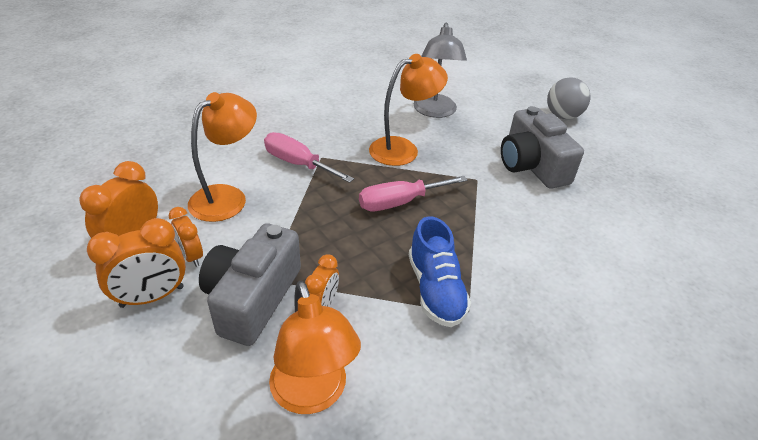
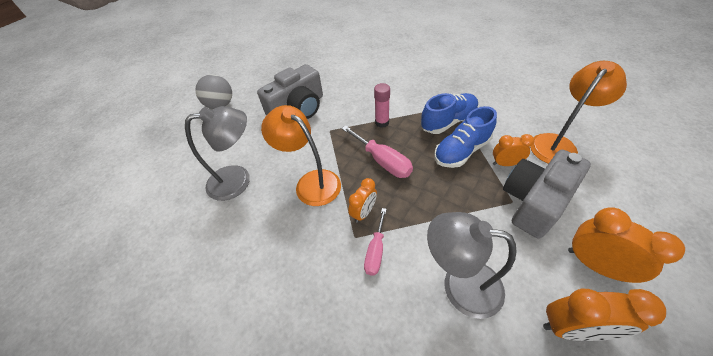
camera: 105 degrees left, 10 degrees up
orange clock [169,207,203,267] -> orange clock moved to [348,178,377,223]
orange lamp [188,92,257,222] -> grey lamp [427,212,517,319]
grey camera [199,223,301,346] -> grey camera turned 135 degrees clockwise [503,150,591,239]
pink screwdriver [264,132,354,183] -> pink screwdriver [364,208,387,276], size x0.66
none -> pink glue stick [374,83,390,128]
none -> blue shoe [434,106,497,168]

